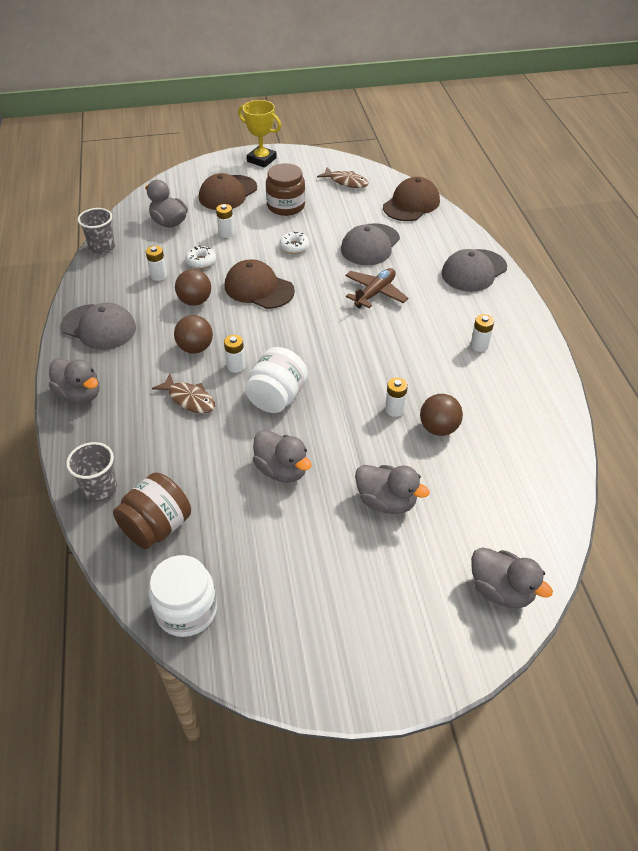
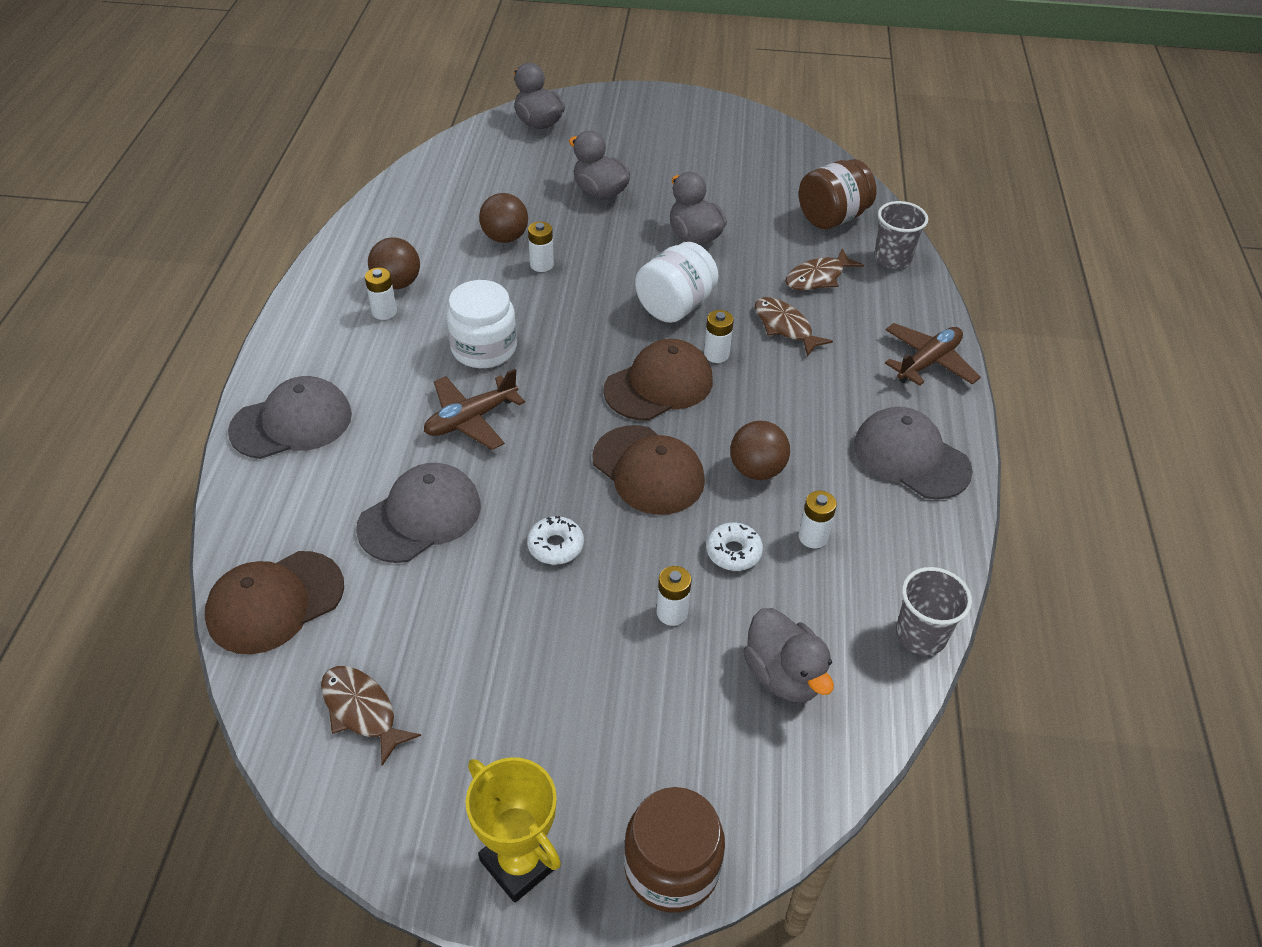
camera: 165 degrees left, 0 degrees up
grey duck [49,358,99,404] -> brown plane [885,323,981,386]
white jar [149,555,217,637] -> white jar moved to [446,280,517,368]
brown ball [174,315,213,354] -> brown ball moved to [368,237,420,289]
brown cap [199,173,257,210] -> brown cap moved to [603,339,713,421]
brown jar [266,163,305,216] -> brown jar moved to [624,787,725,913]
none -> brown fish [786,248,864,290]

